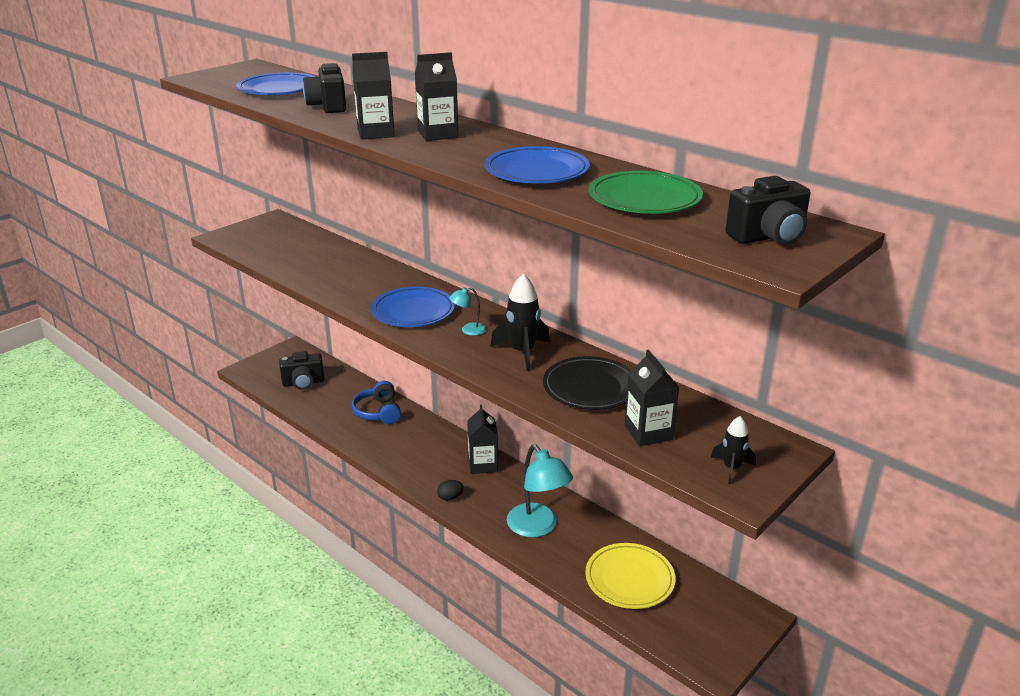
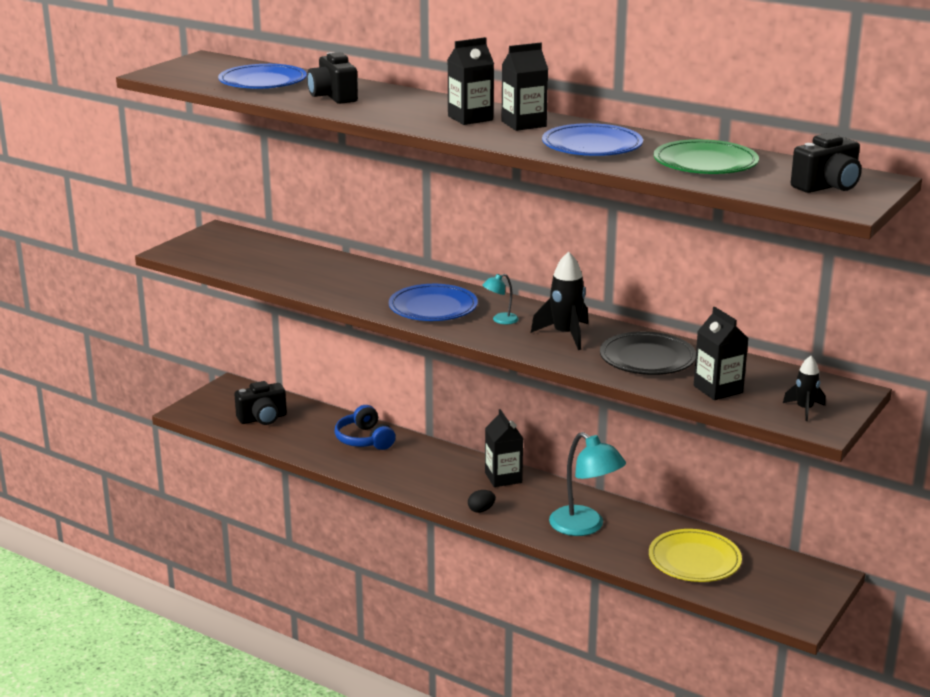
camera: 10 degrees left, 5 degrees down
black carton [352,52,395,139] -> black carton moved to [501,43,549,131]

